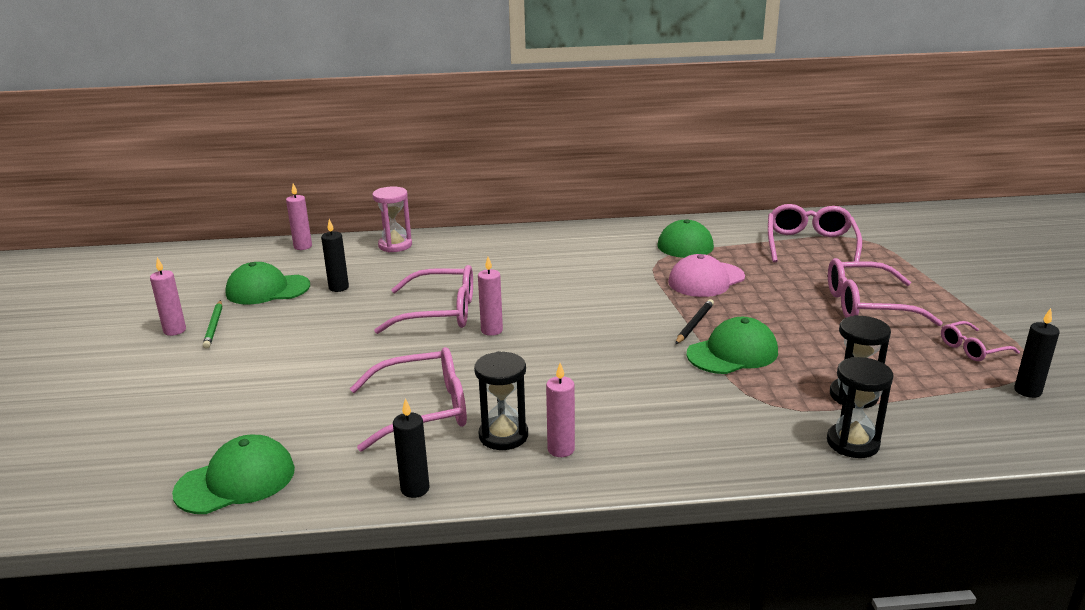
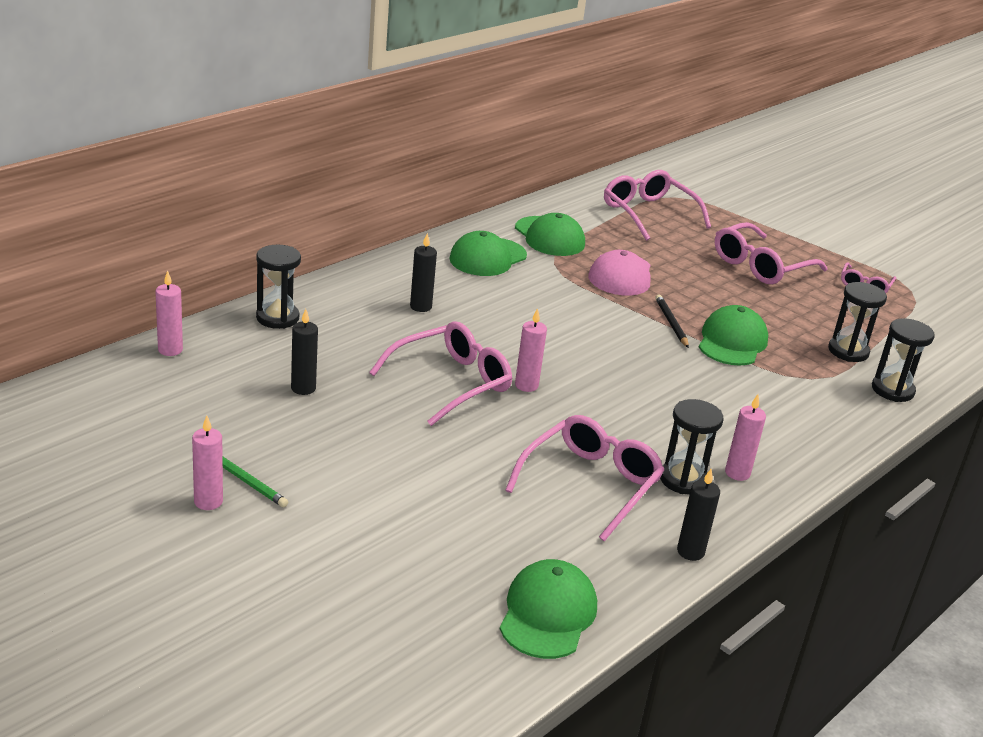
camera: 45 degrees left, 5 degrees up
green cap [225,262,310,304] -> green cap moved to [449,231,527,276]
pink hourglass [373,186,412,252] -> black hourglass [256,245,301,329]
black candle [1014,308,1060,398] -> black candle moved to [410,233,437,312]

